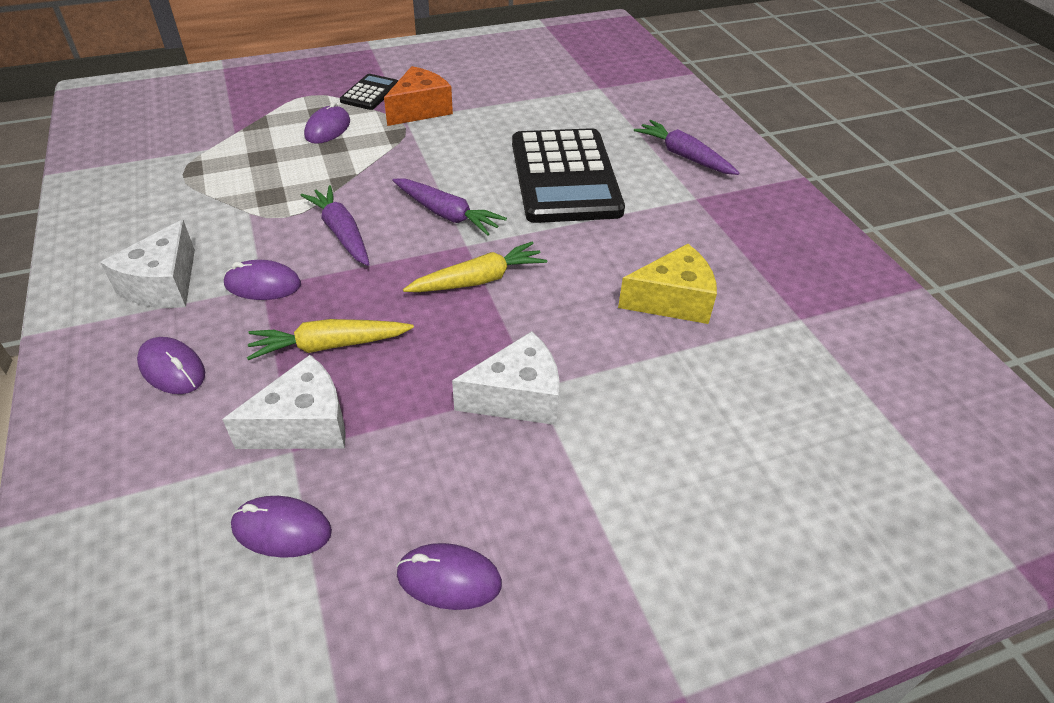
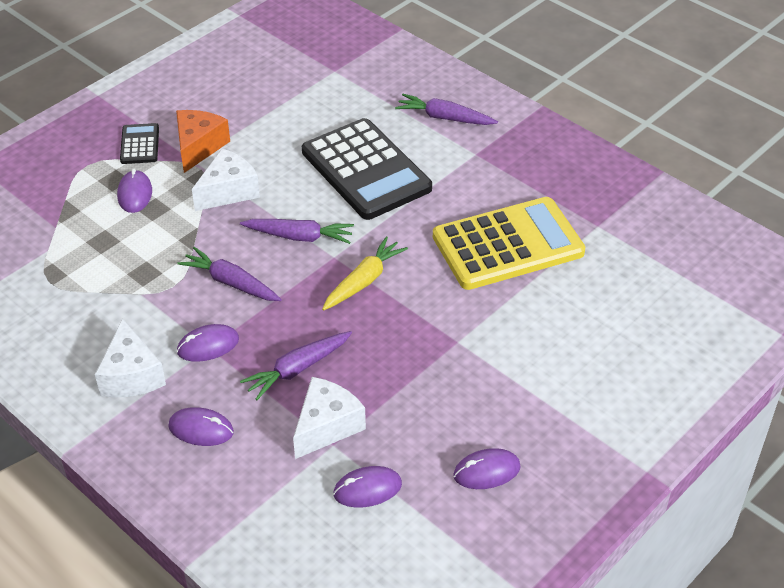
camera: 25 degrees left, 0 degrees up
yellow carrot [247,319,414,360] -> purple carrot [240,331,352,400]
white cheese [452,331,560,425] -> white cheese moved to [192,148,260,211]
yellow cheese [618,244,717,324] -> yellow calculator [433,197,585,290]

